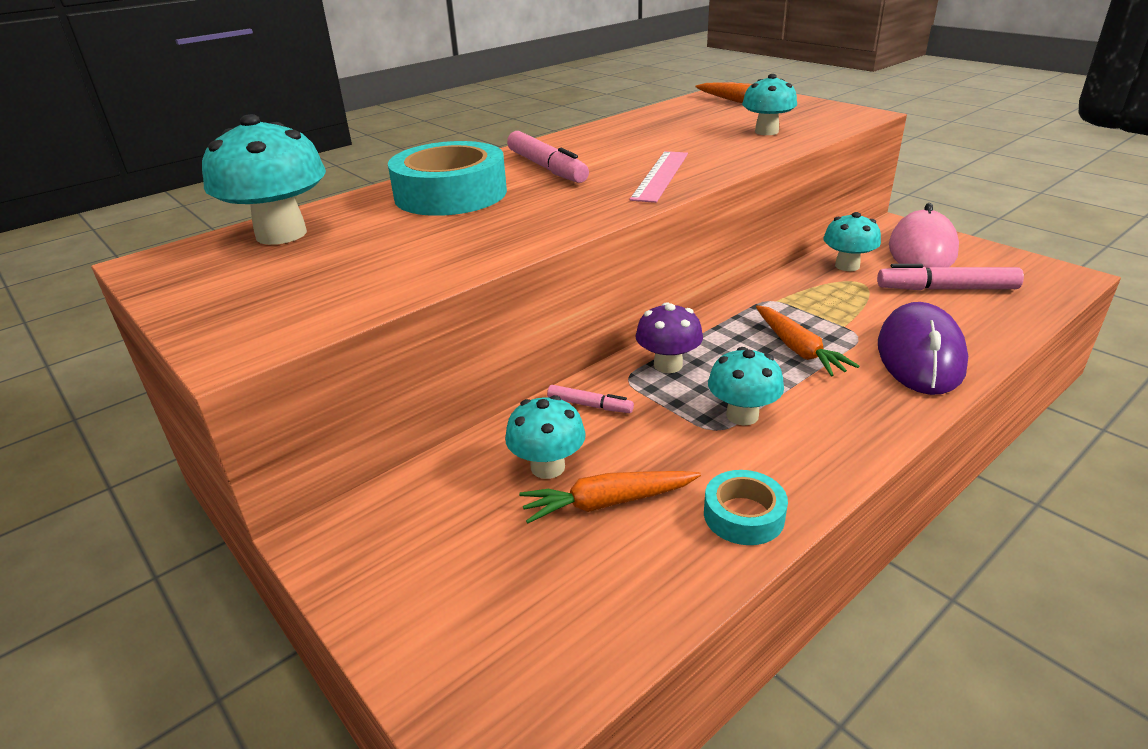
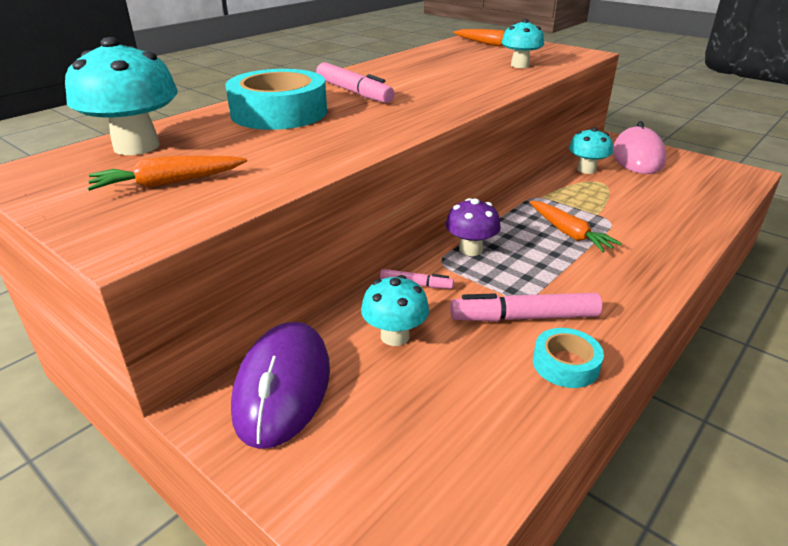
camera: 10 degrees left, 0 degrees up
orange carrot [519,471,701,524] -> orange carrot moved to [88,156,247,191]
pink ruler [630,151,688,203] -> none
turquoise mushroom [708,347,784,425] -> none
pink marker [877,264,1024,290] -> pink marker moved to [450,293,602,322]
purple mouse [878,302,968,395] -> purple mouse moved to [231,322,330,449]

